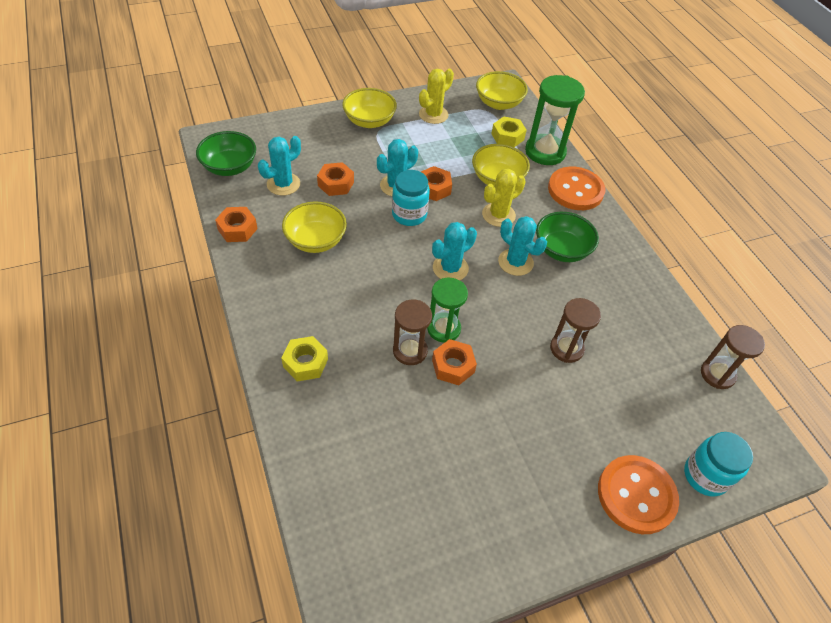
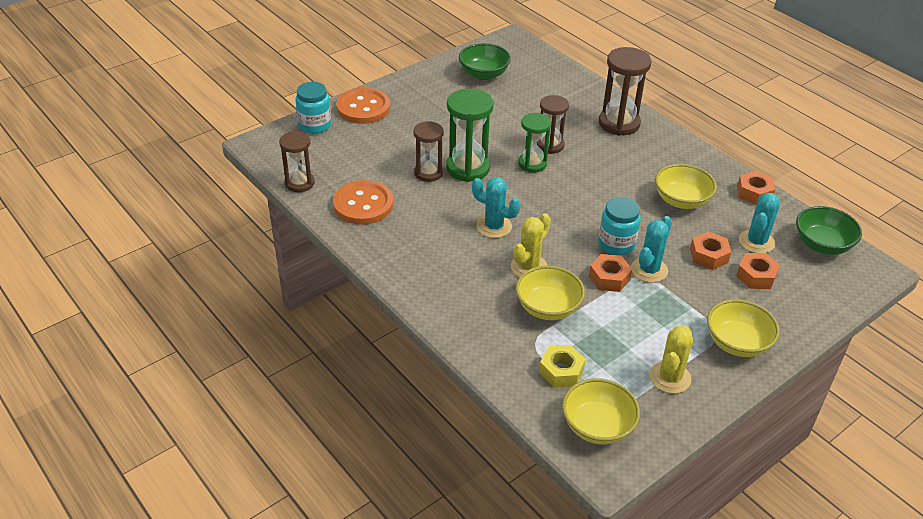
camera: 165 degrees right, 10 degrees down
yellow nut [281,336,328,382] -> brown hourglass [599,47,652,136]
turquoise cactus [432,222,477,280] -> none
orange nut [432,339,477,385] -> orange nut moved to [736,253,780,289]
green hourglass [525,75,585,165] -> green hourglass moved to [446,89,494,182]
green bowl [536,212,599,262] -> green bowl moved to [459,43,511,80]
orange button [548,167,605,210] -> orange button moved to [333,180,393,225]

